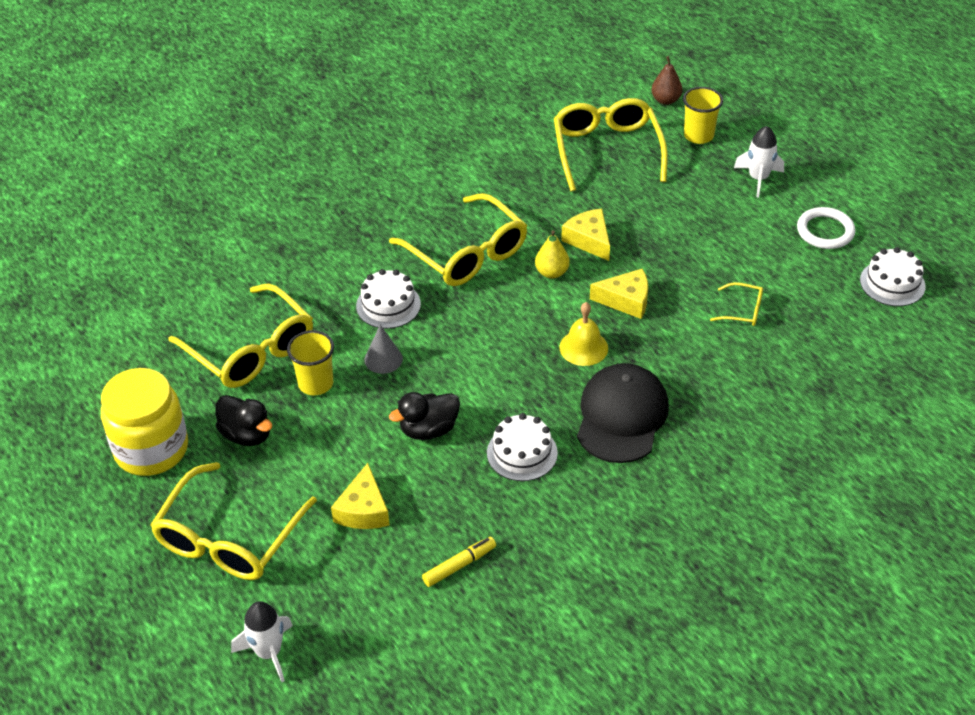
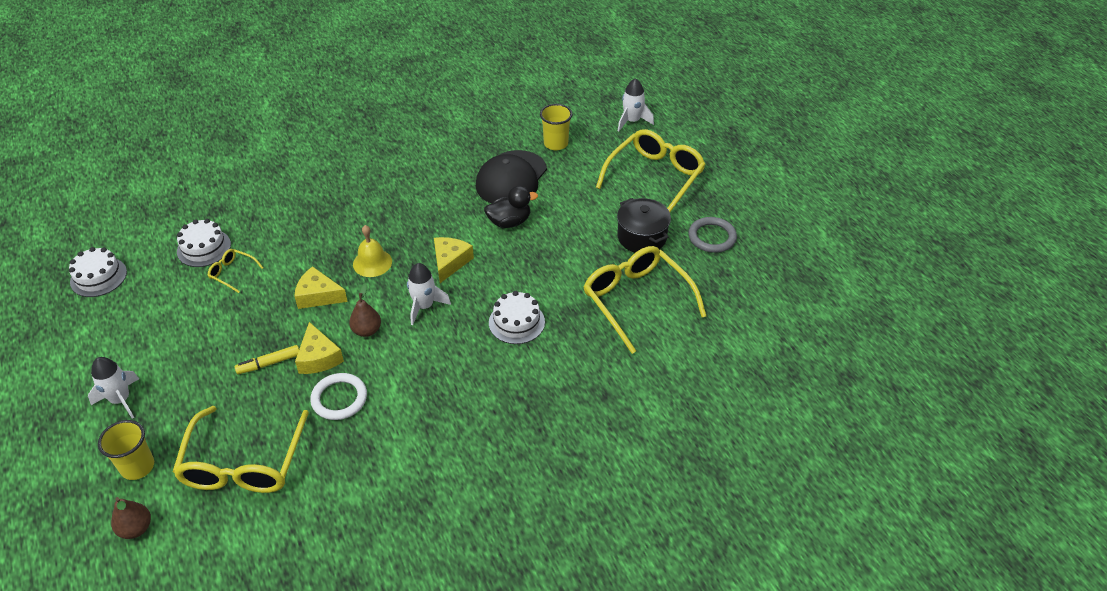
camera: 170 degrees left, 0 degrees up
yellow jar [101,368,188,476] -> grey ring [689,217,737,253]
black duck [215,395,272,446] -> black pot [617,198,671,253]
yellow cup [287,330,334,396] -> yellow cup moved to [540,104,572,150]
yellow cheese [331,463,389,529] -> yellow cheese moved to [434,237,474,283]
grey cone [364,325,403,374] -> none
yellow glasses [389,193,527,286] -> none
yellow marker [422,537,496,587] -> yellow marker moved to [234,345,299,374]
white cake [487,413,558,481] -> white cake moved to [177,219,231,267]
yellow pear [535,230,570,278] -> brown pear [349,283,381,337]
black cap [577,363,669,463] -> black cap moved to [476,150,547,204]
white ring [797,207,855,249] -> white ring moved to [310,373,367,420]
none -> white rocket [407,263,451,325]

